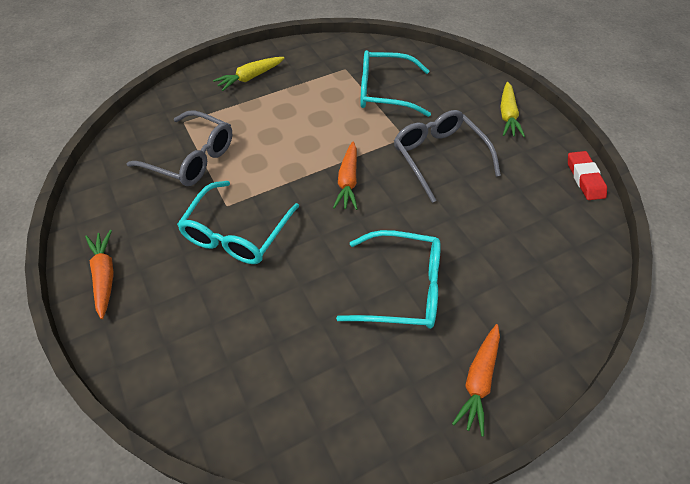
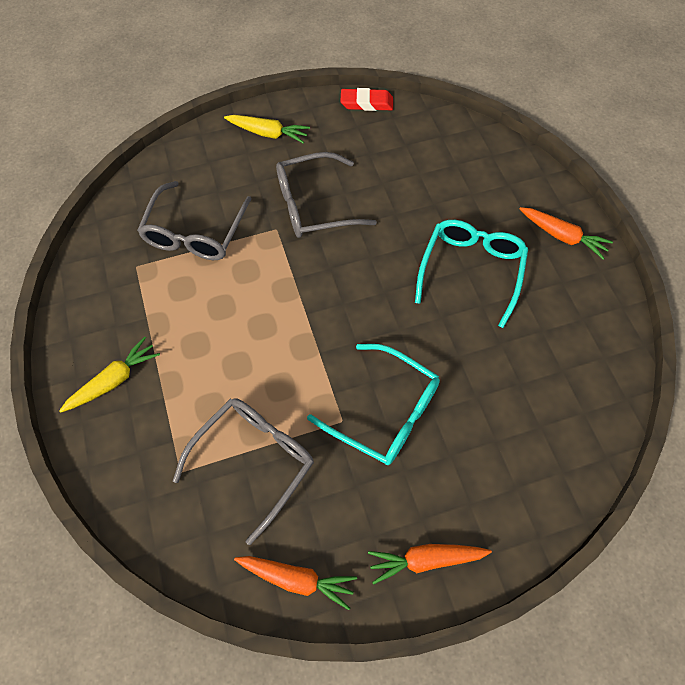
camera: 80 degrees left, 10 degrees up
yellow carrot [213,57,284,91] -> yellow carrot turned 105 degrees counterclockwise [59,337,160,413]
orange carrot [333,142,358,210] -> orange carrot moved to [234,556,357,610]
turquoise glasses [360,50,431,117] -> grey glasses [137,181,251,260]

